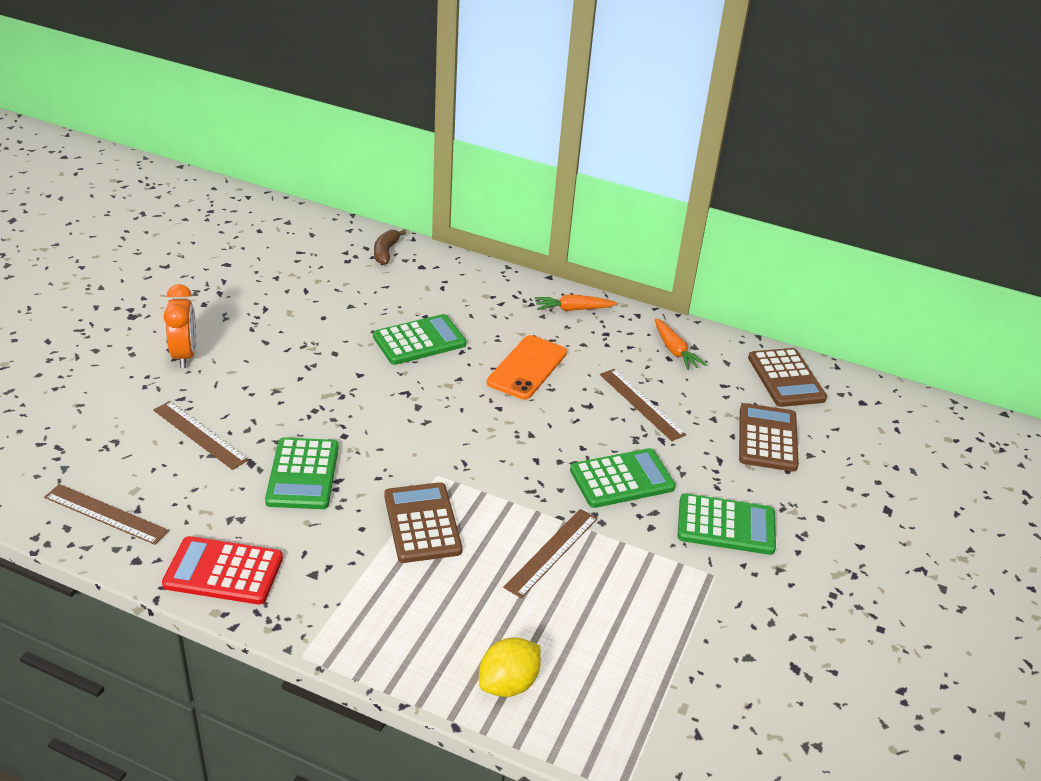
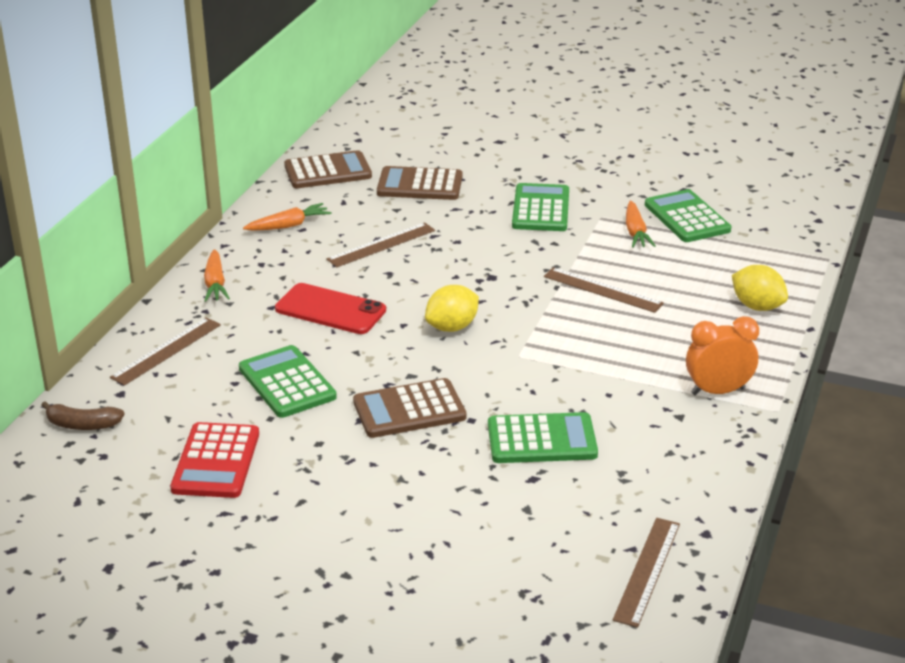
camera: 90 degrees left, 5 degrees down
brown ruler [153,401,249,470] -> brown ruler moved to [110,317,221,386]
red calculator [162,536,283,604] -> red calculator moved to [170,422,259,498]
orange clock [164,284,196,368] -> orange clock moved to [686,316,759,396]
brown calculator [384,482,463,563] -> brown calculator moved to [353,378,466,438]
orange phone [487,335,567,400] -> red phone [275,283,386,334]
green calculator [570,448,676,508] -> green calculator moved to [645,189,731,242]
none -> yellow lemon [425,285,479,332]
none -> orange carrot [626,201,655,248]

